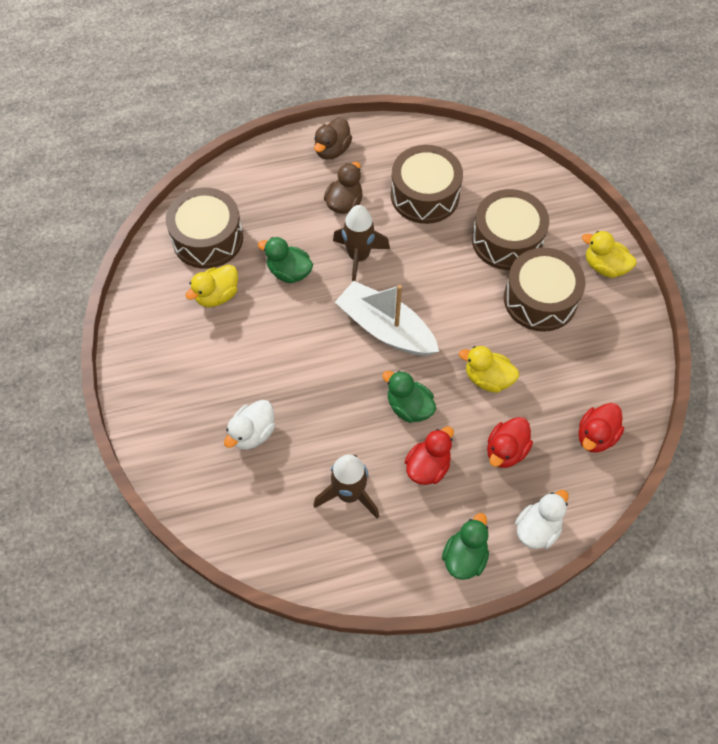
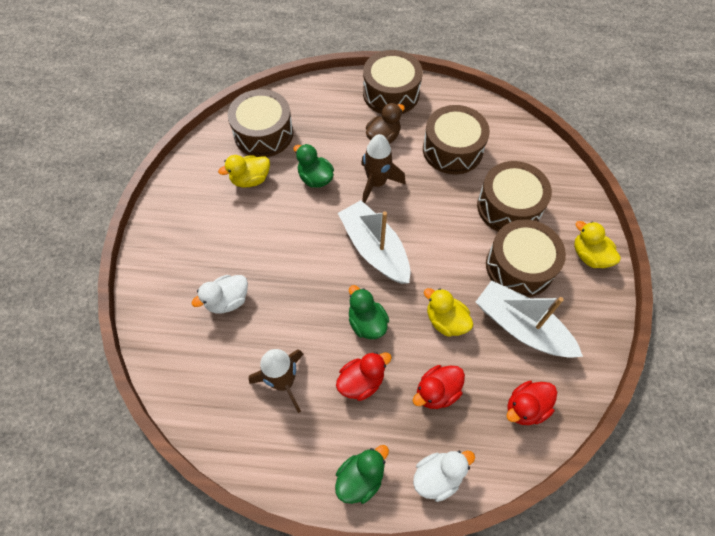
camera: 20 degrees right, 0 degrees up
brown duck [314,117,352,160] -> brown drum [363,50,423,114]
none -> white boat [476,280,583,357]

